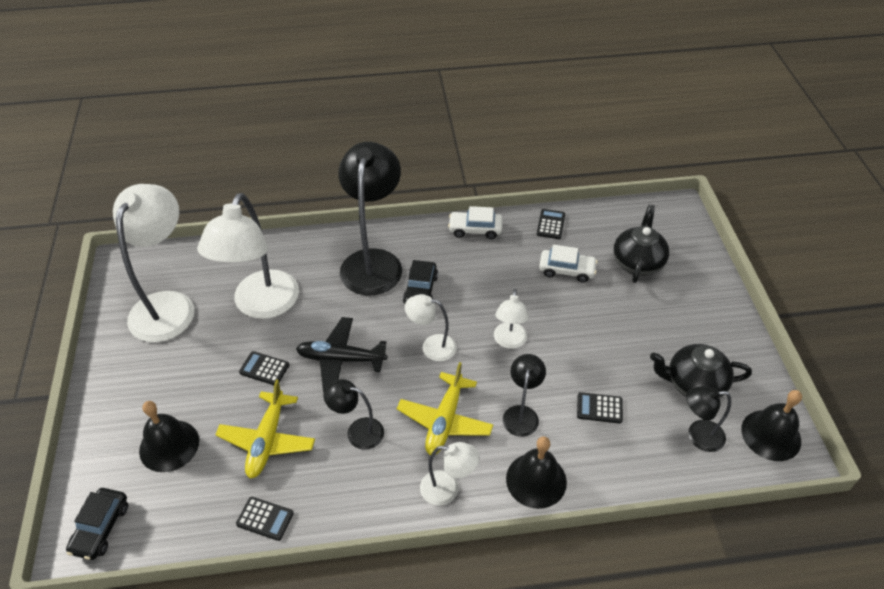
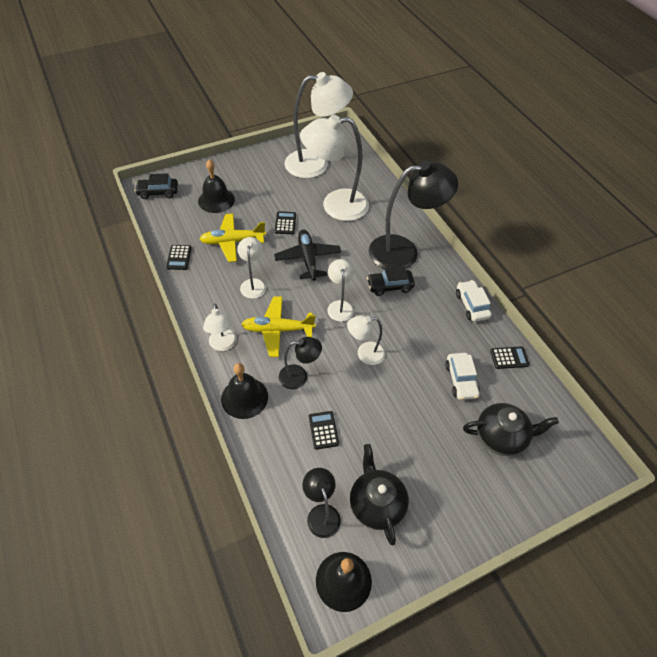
camera: 70 degrees right, 5 degrees up
black lamp [323,379,384,450] -> white lamp [237,237,266,299]

